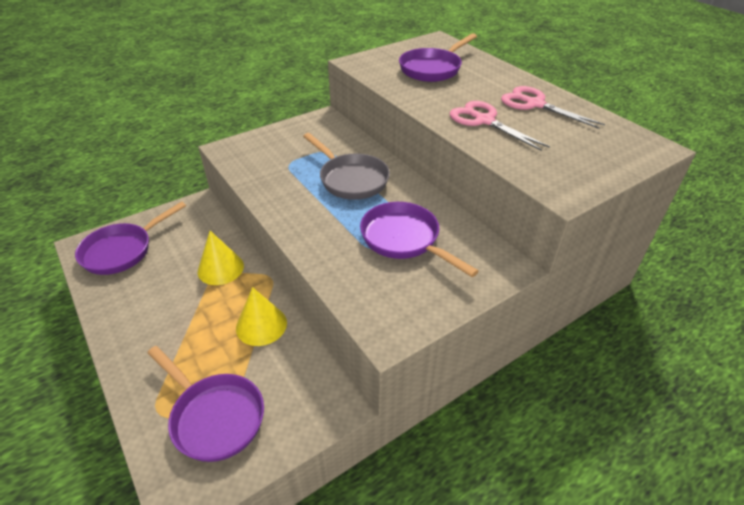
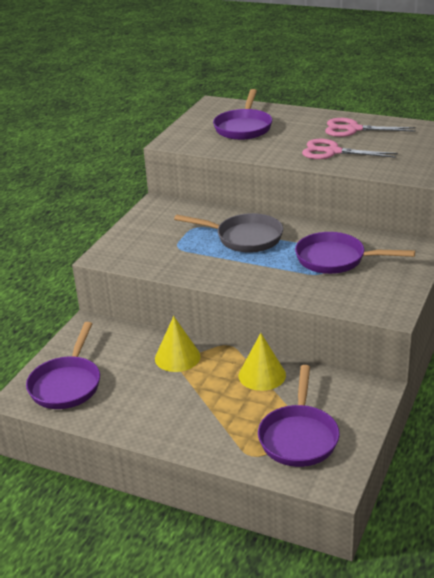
camera: 30 degrees left, 10 degrees down
purple pan [147,346,264,462] -> purple pan turned 90 degrees clockwise [258,365,340,467]

